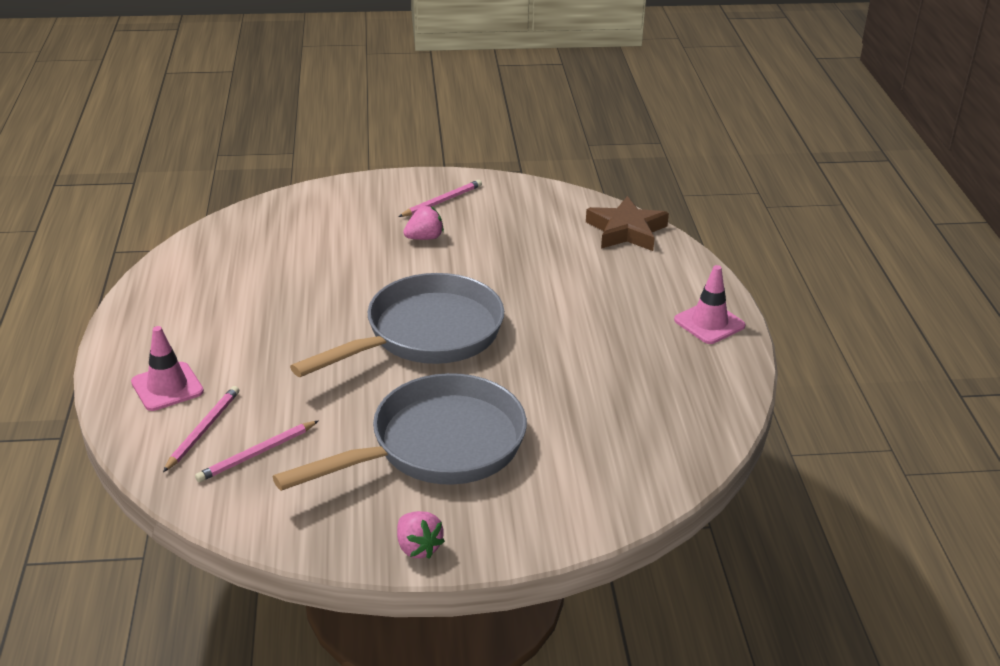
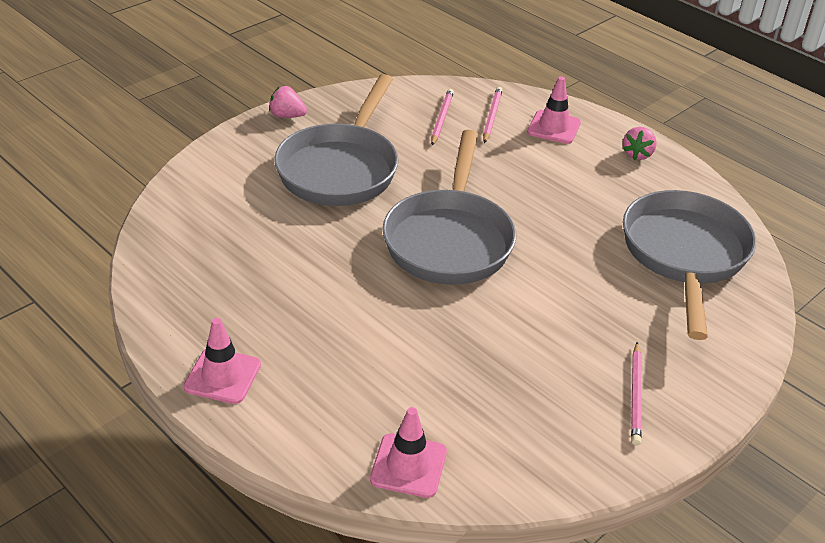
camera: 140 degrees right, 5 degrees up
pink pencil [163,386,239,472] -> pink pencil turned 150 degrees counterclockwise [483,87,502,143]
pink strawberry [403,206,444,240] -> pink strawberry moved to [623,127,657,160]
brown star [586,196,669,251] -> pink traffic cone [370,407,447,498]
none -> grey pan [623,190,756,340]

